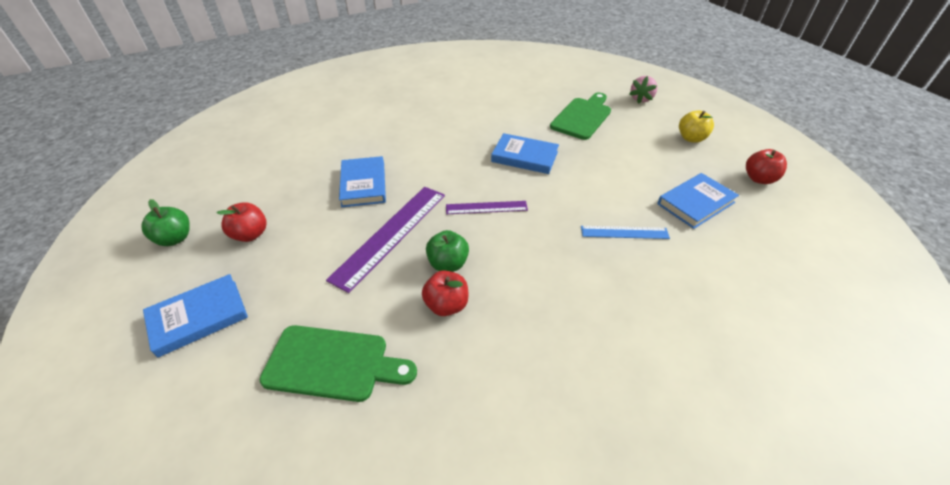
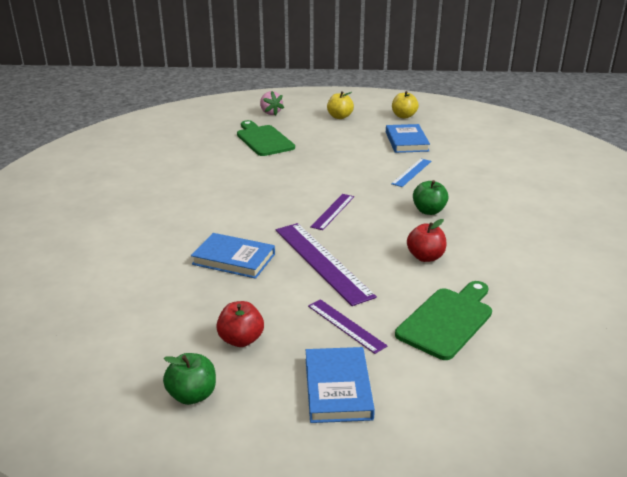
camera: 60 degrees left, 15 degrees down
green apple [426,230,469,272] -> green apple moved to [413,180,449,215]
blue book [491,133,559,174] -> none
red apple [746,149,787,184] -> yellow apple [392,91,419,119]
none -> purple ruler [308,299,387,354]

